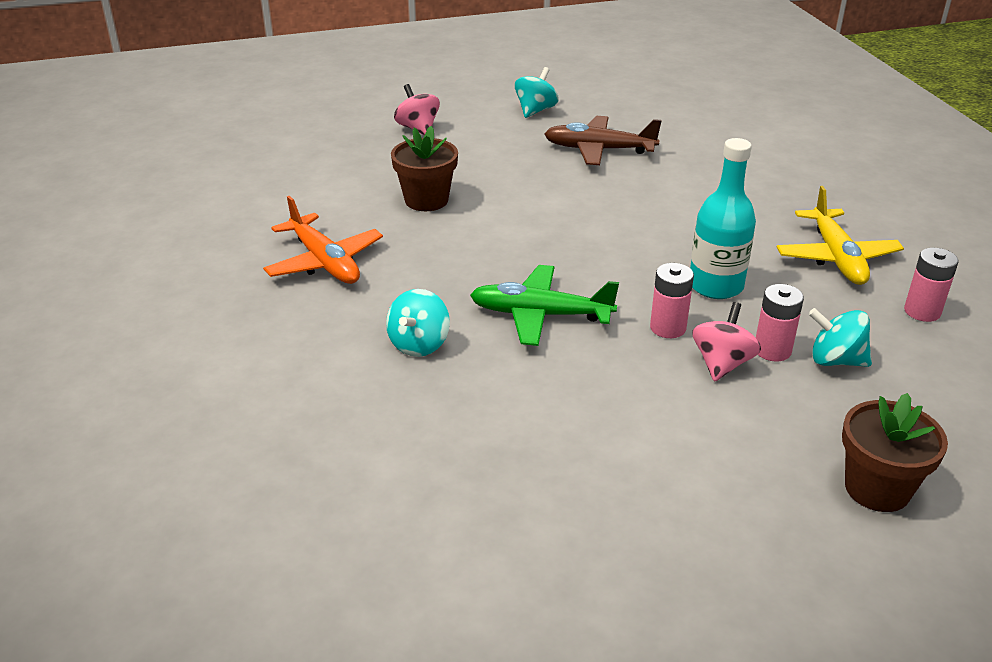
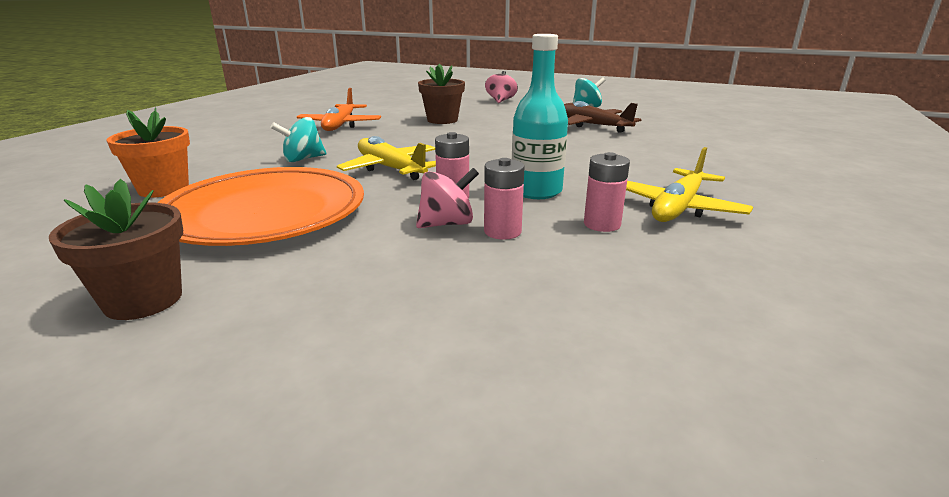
camera: 40 degrees right, 10 degrees down
green plane [470,265,619,346] -> yellow plane [337,136,436,180]
turquoise spinning top [809,308,872,367] -> none
brown flower pot [842,393,948,512] -> brown flower pot moved to [49,179,183,320]
pink battery [904,248,958,322] -> pink battery moved to [584,152,630,232]
none -> orange flower pot [106,108,190,198]
none -> orange plate [158,167,364,246]

